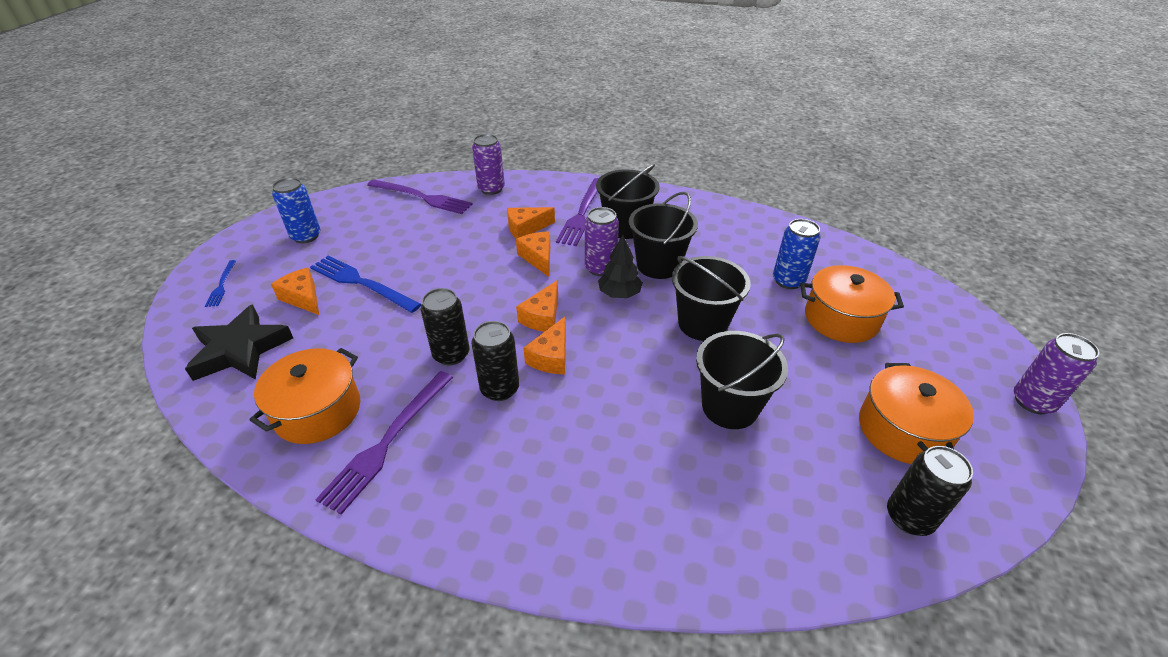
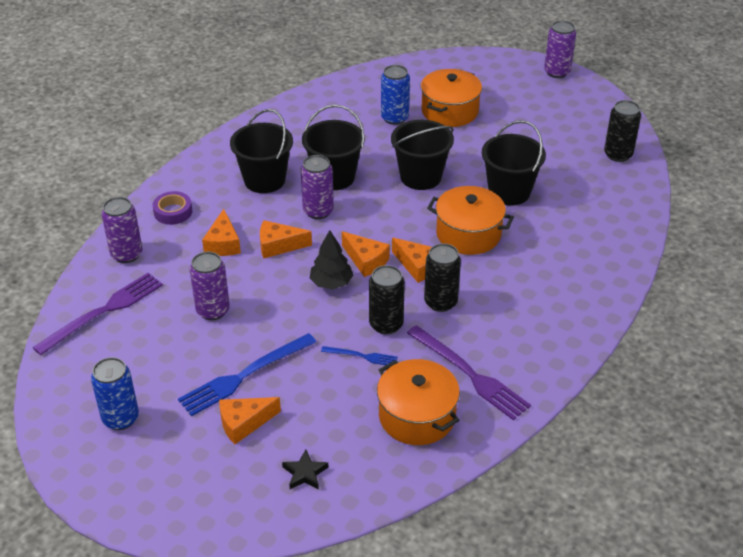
camera: 70 degrees left, 0 degrees up
black star [185,304,293,381] -> black star [282,450,328,490], size x0.46
blue fork [205,260,236,307] -> blue fork moved to [321,346,398,365]
purple fork [556,178,599,246] -> none
black tree [598,235,643,298] -> black tree moved to [310,230,353,289]
orange pot [859,363,974,464] -> orange pot moved to [427,186,514,255]
none -> purple tape [153,191,192,225]
none -> purple can [190,252,230,320]

